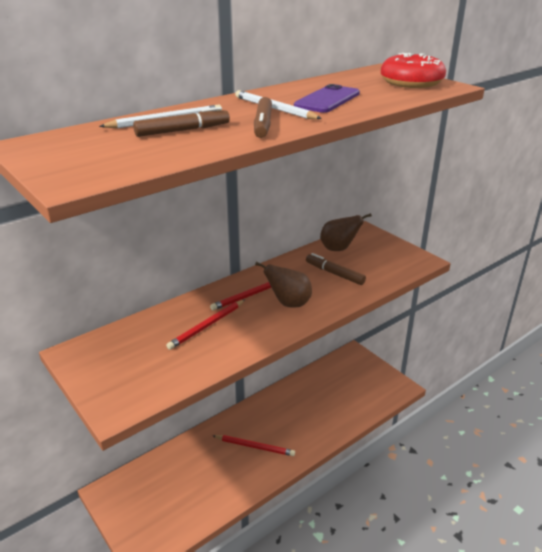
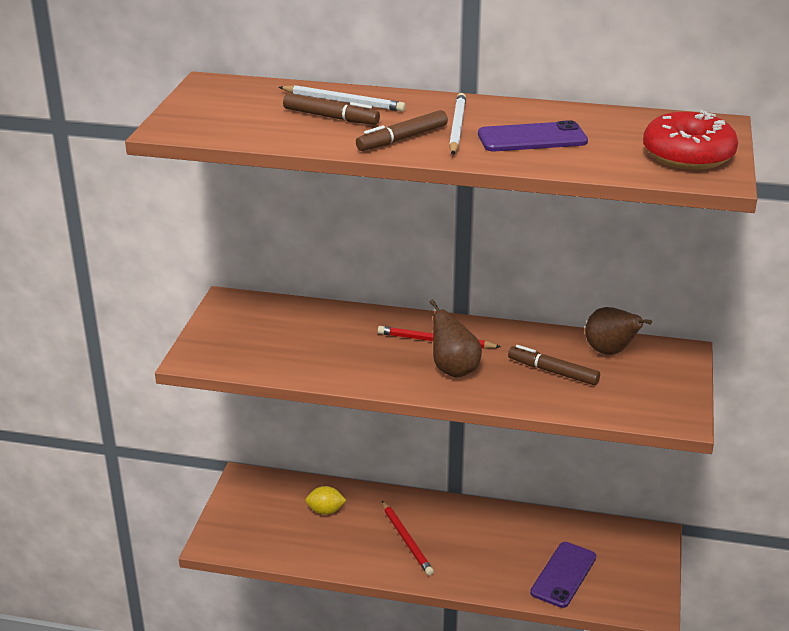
camera: 50 degrees right, 0 degrees up
red pencil [166,299,245,350] -> none
brown marker [306,253,366,285] -> brown marker turned 60 degrees counterclockwise [508,345,600,385]
none -> yellow lemon [305,486,347,515]
none -> purple phone [530,542,596,608]

